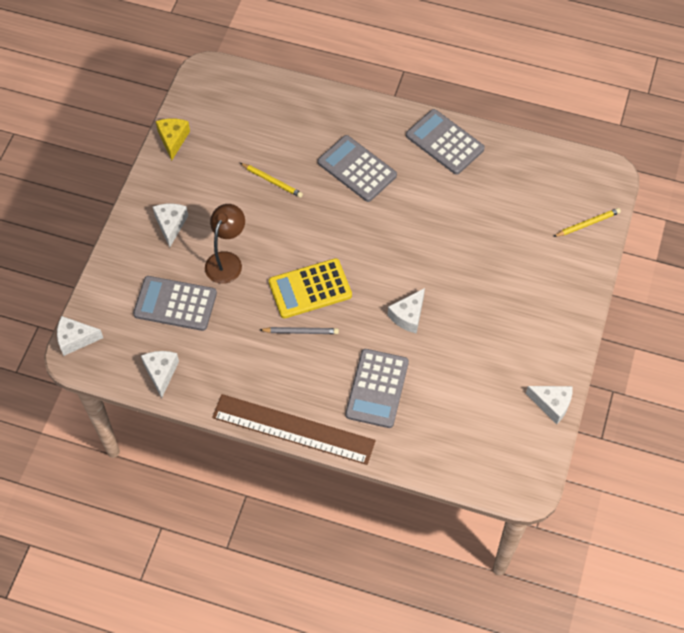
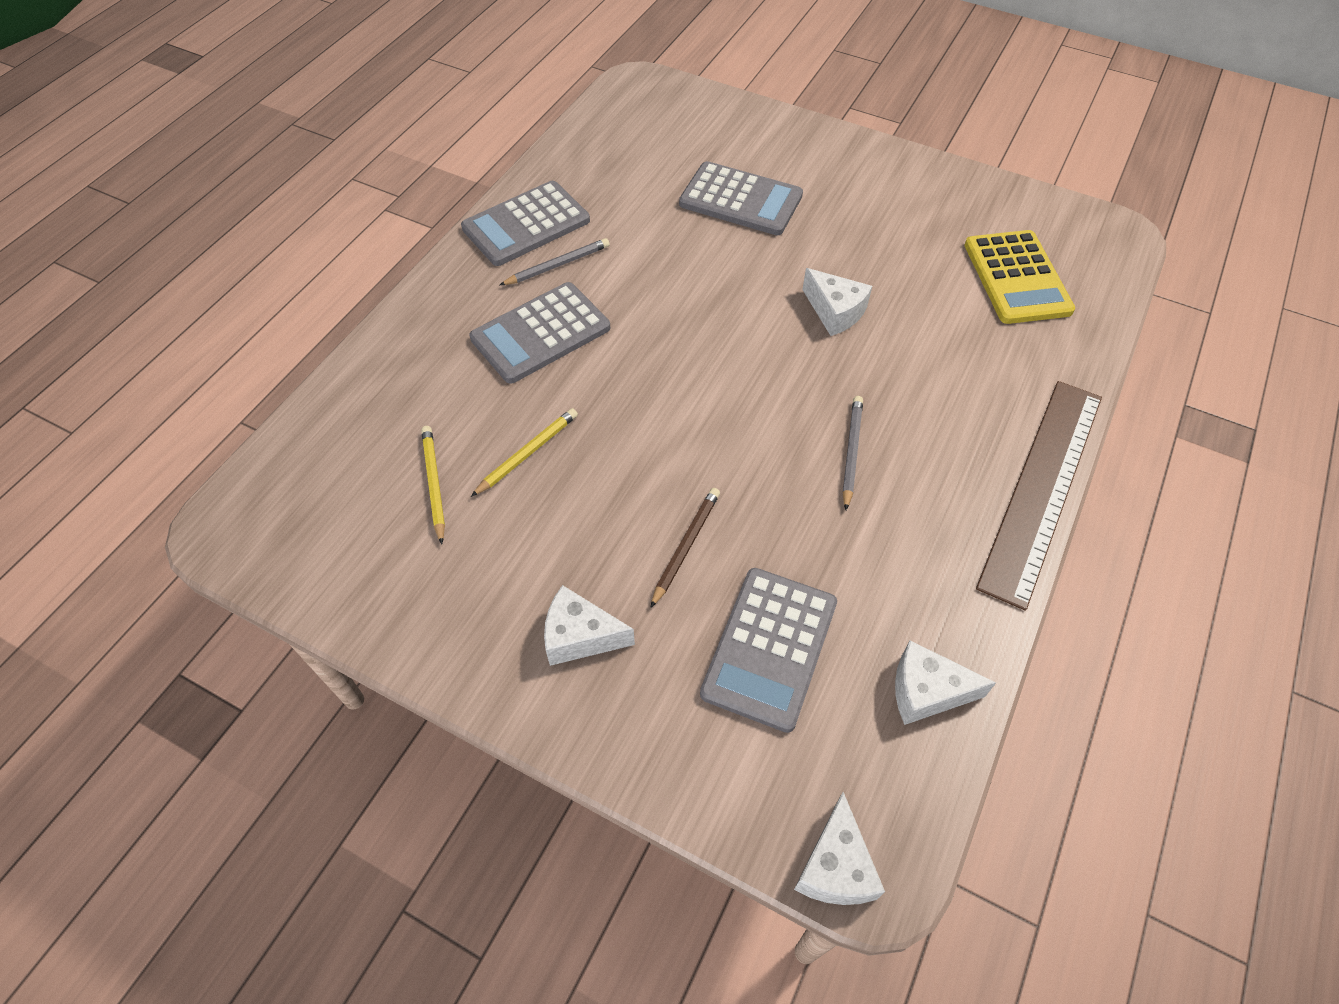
camera: 80 degrees left, 5 degrees down
yellow cheese [156,118,190,161] -> none
brown lamp [205,204,245,284] -> brown pencil [650,488,720,608]
yellow calculator [269,258,352,319] -> yellow calculator moved to [964,230,1075,324]
grey calculator [345,349,409,428] -> grey calculator moved to [679,161,803,235]
white cheese [526,386,573,424] -> none
yellow pencil [553,208,621,237] -> yellow pencil moved to [421,426,445,544]
none -> grey pencil [500,238,610,285]

